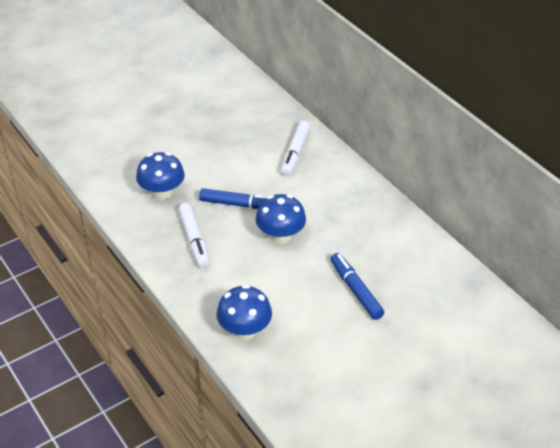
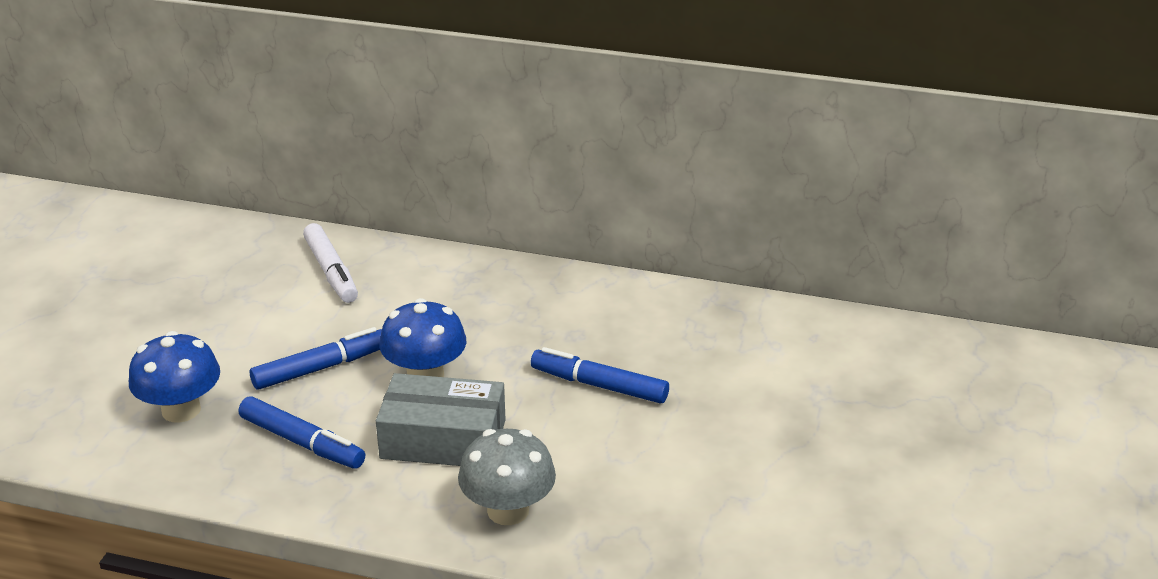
camera: 40 degrees left, 10 degrees down
white marker [178,203,209,267] -> blue marker [239,397,365,469]
blue mushroom [216,285,272,340] -> grey mushroom [458,429,556,525]
none -> grey box [376,373,506,466]

